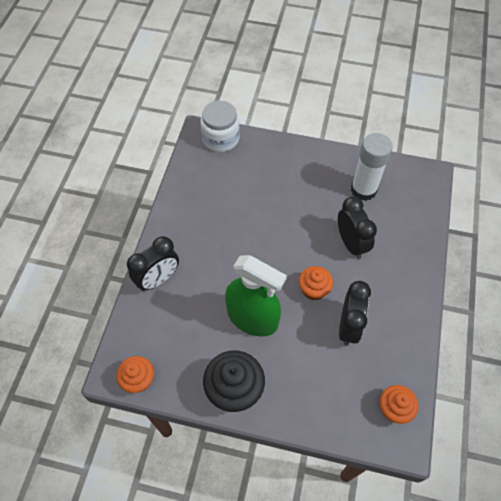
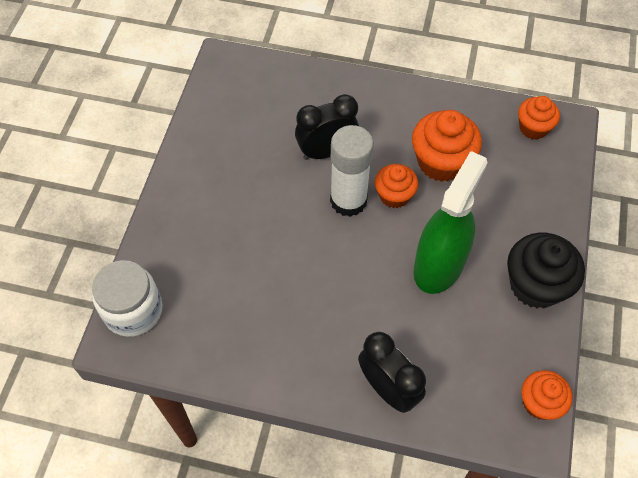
camera: 90 degrees left, 0 degrees up
black clock [339,281,371,346] -> orange cupcake [412,110,482,182]
white glue stick [351,133,393,201] -> white glue stick moved to [330,125,374,217]

